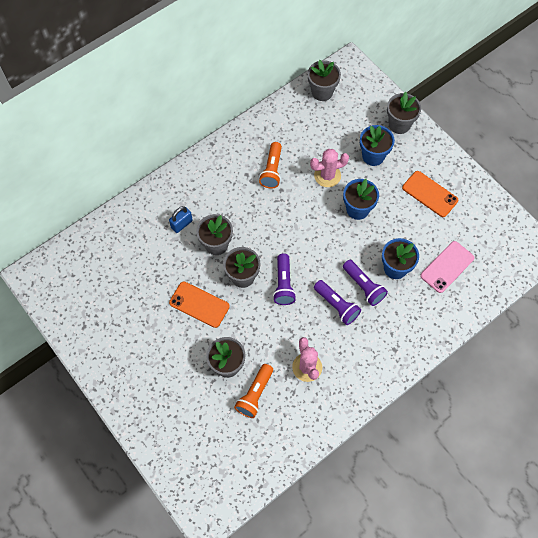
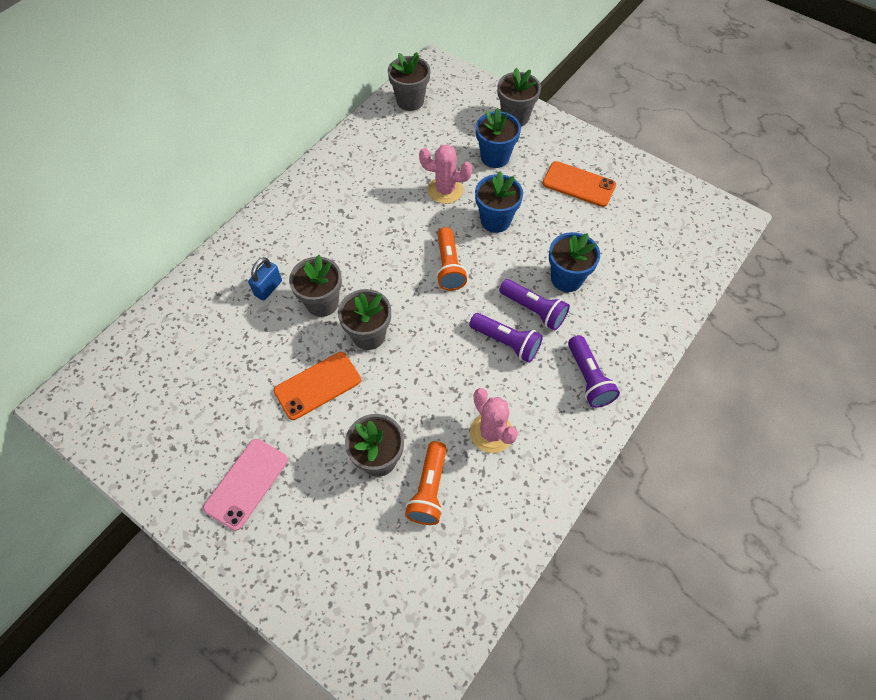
camera: 15 degrees left, 5 degrees down
orange phone [169,282,230,328] -> orange phone turned 45 degrees counterclockwise [274,352,361,420]
orange flashlight [259,142,282,188] -> orange flashlight moved to [436,227,467,291]
purple flashlight [273,254,296,305] -> purple flashlight moved to [568,335,620,408]
pink cactus [310,149,349,187] -> pink cactus turned 45 degrees clockwise [419,144,472,204]
pink phone [420,241,474,293] -> pink phone moved to [203,439,288,531]

